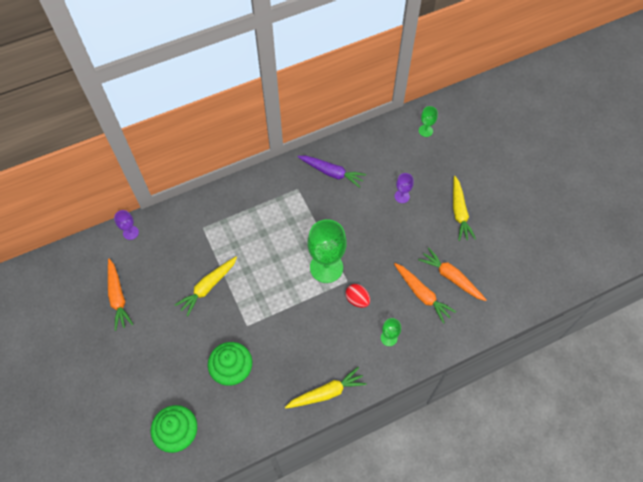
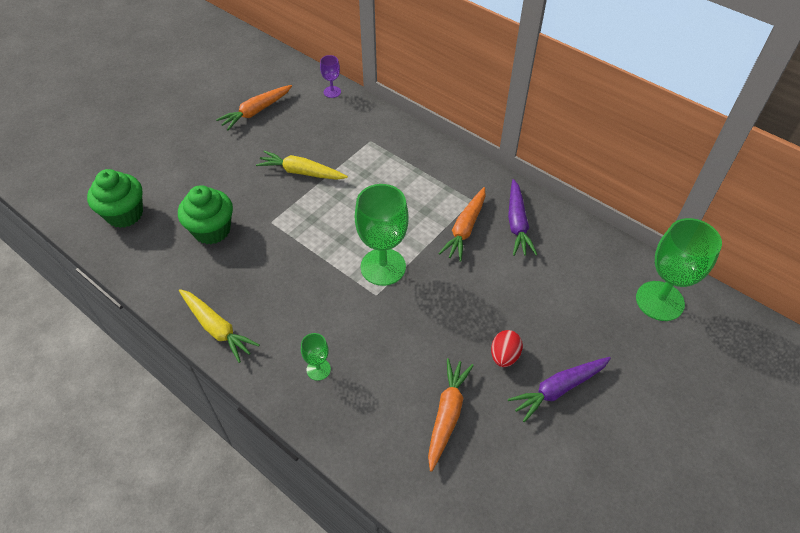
camera: 65 degrees right, 10 degrees down
red egg [345,284,370,308] -> red egg moved to [491,330,523,367]
orange carrot [394,263,456,324] -> orange carrot moved to [438,187,486,262]
purple goblet [395,173,414,203] -> none
green goblet [419,106,438,137] -> green goblet [636,218,722,321], size x2.09
yellow carrot [453,176,476,241] -> purple carrot [508,357,611,422]

